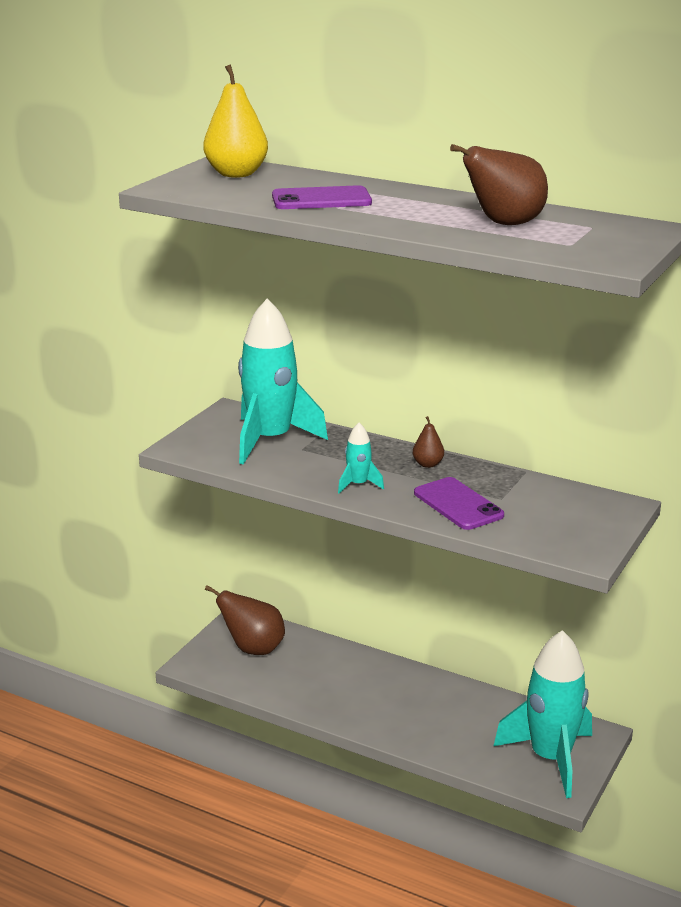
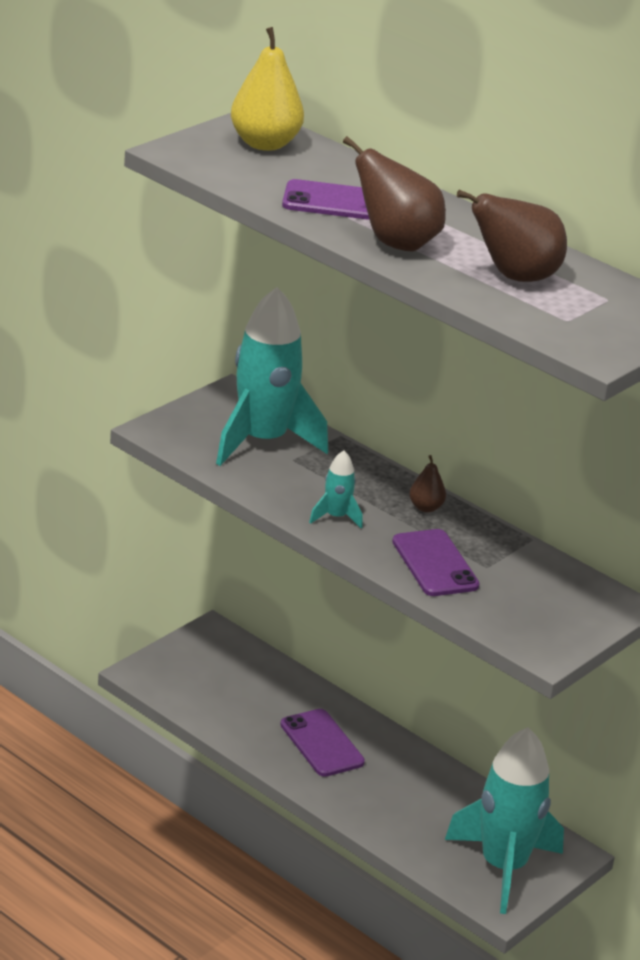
camera: 10 degrees right, 5 degrees up
brown pear [205,585,285,655] -> brown pear moved to [343,136,446,252]
none -> purple phone [280,709,365,777]

